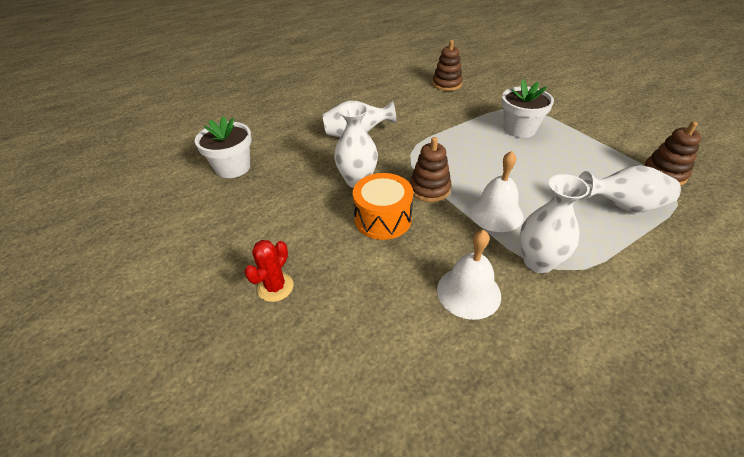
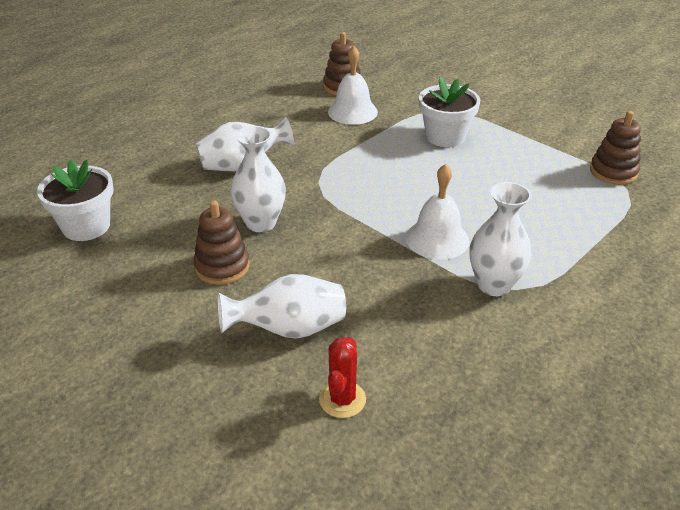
camera: 15 degrees left, 5 degrees down
red cactus [244,240,294,302] -> red cactus moved to [319,337,366,418]
orange drum [353,173,413,240] -> none
brown stacking toy [410,137,451,202] -> brown stacking toy moved to [193,200,250,285]
white bell [437,230,501,320] -> white bell moved to [328,45,378,125]
white vase [579,165,681,213] -> white vase moved to [217,274,346,339]

